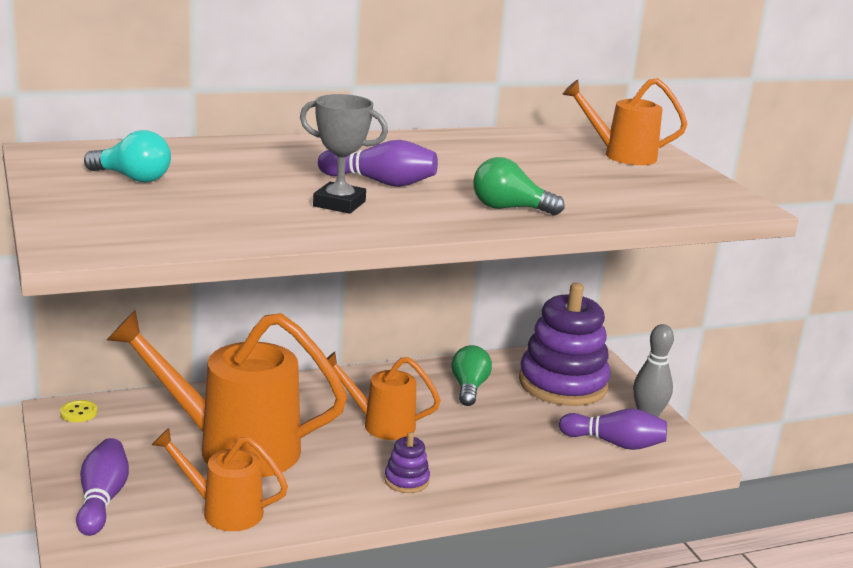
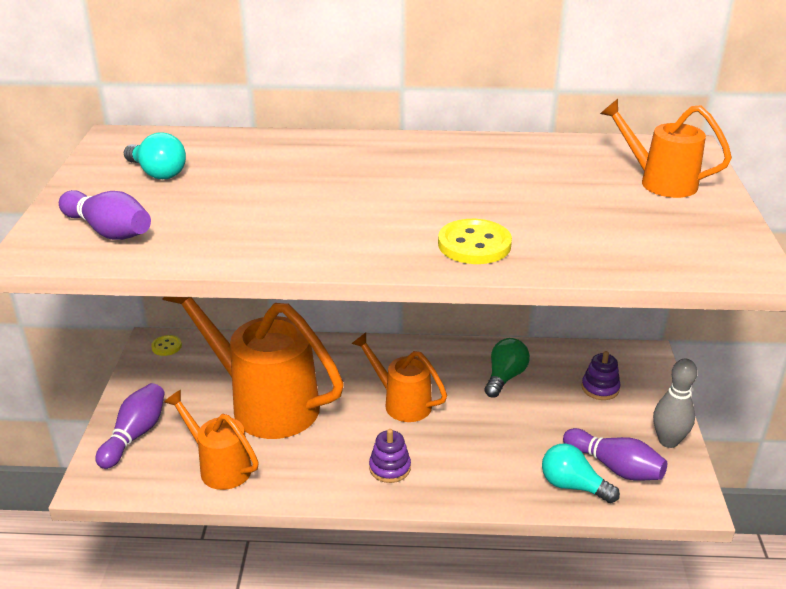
camera: 25 degrees right, 10 degrees up
grey trophy [300,94,388,214] -> none
purple bowling pin [318,140,438,187] -> purple bowling pin moved to [59,190,151,240]
green light bulb [473,157,565,215] -> yellow button [438,219,512,264]
purple stacking toy [519,283,610,406] -> purple stacking toy [581,351,620,400], size x0.43
none -> turquoise light bulb [542,443,620,503]

